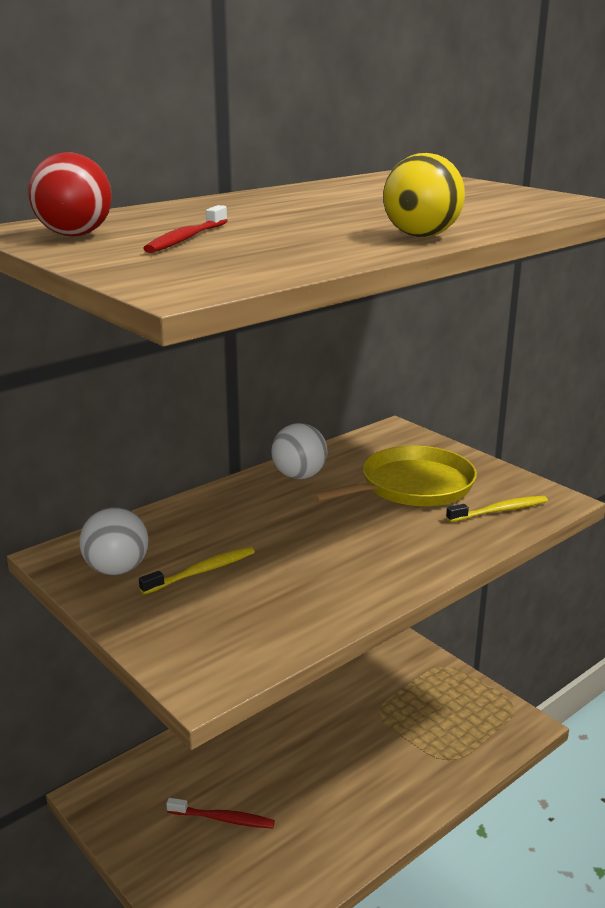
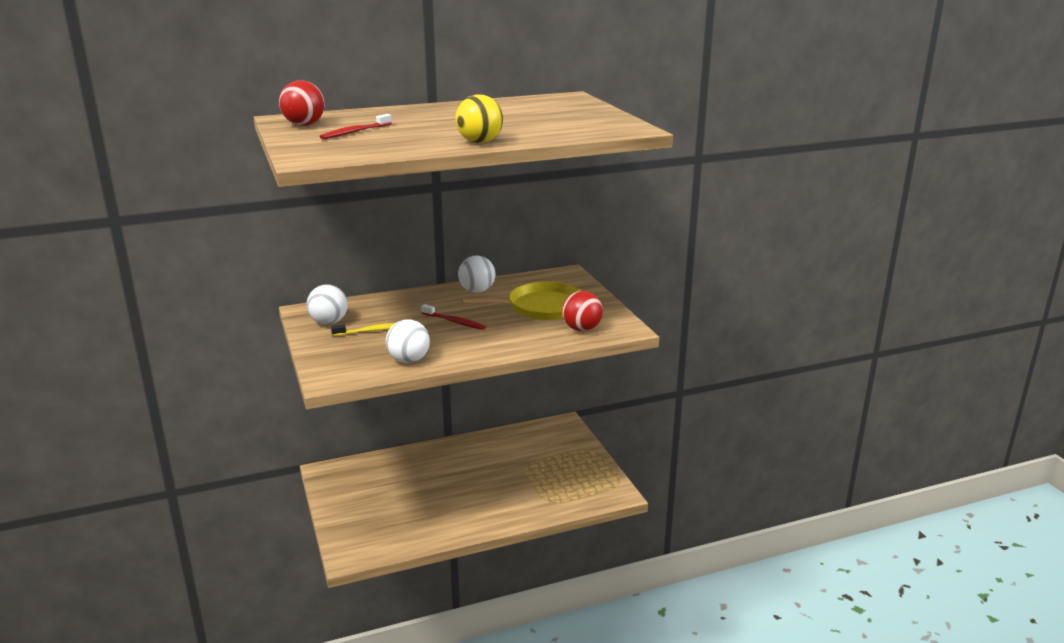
camera: 20 degrees right, 0 degrees up
red toothbrush [166,798,275,828] -> red toothbrush moved to [421,304,486,330]
yellow toothbrush [446,496,548,522] -> red ball [562,291,603,331]
none -> white ball [386,319,430,363]

